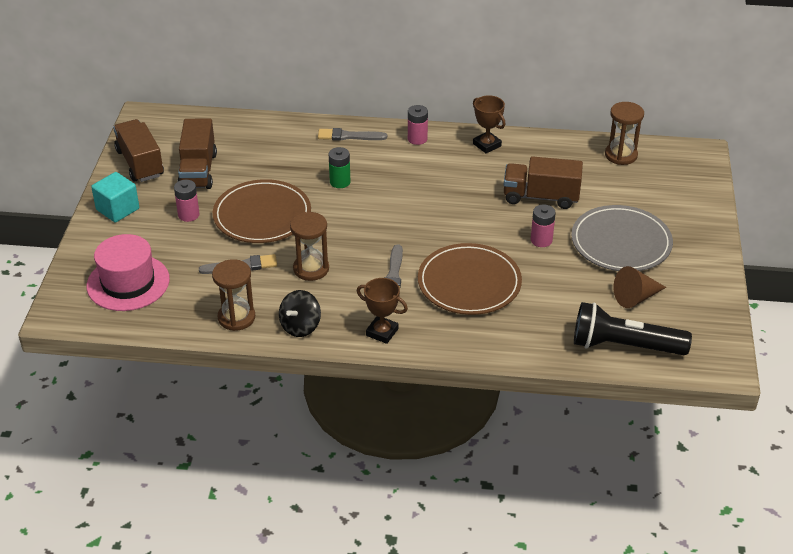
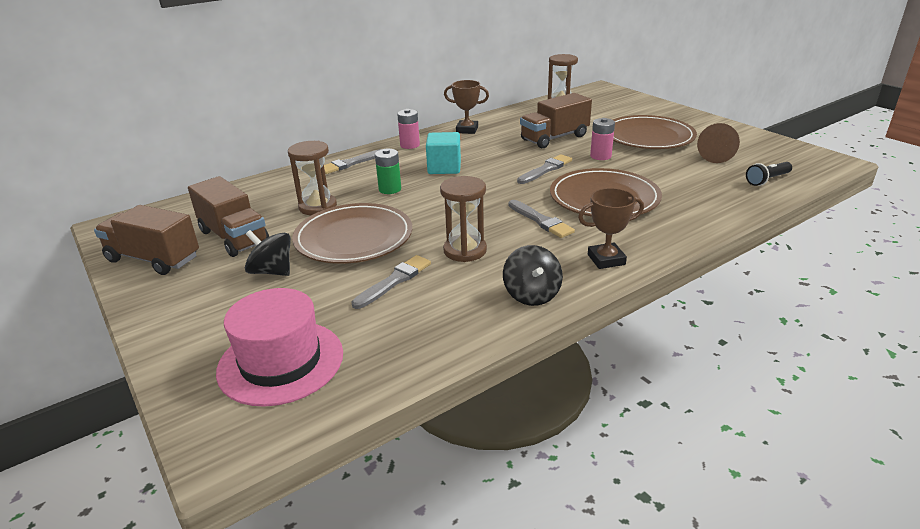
camera: 40 degrees left, 10 degrees down
turquoise cube [91,172,139,223] -> turquoise cube moved to [426,132,461,174]
pink battery [174,180,200,222] -> black spinning top [245,230,291,276]
brown hourglass [212,259,255,331] -> brown hourglass moved to [288,141,337,215]
grey plate [571,205,673,271] -> brown plate [613,115,697,149]
black flashlight [574,302,692,355] -> black flashlight [746,162,792,186], size x0.49
none -> grey brush [517,154,572,184]

